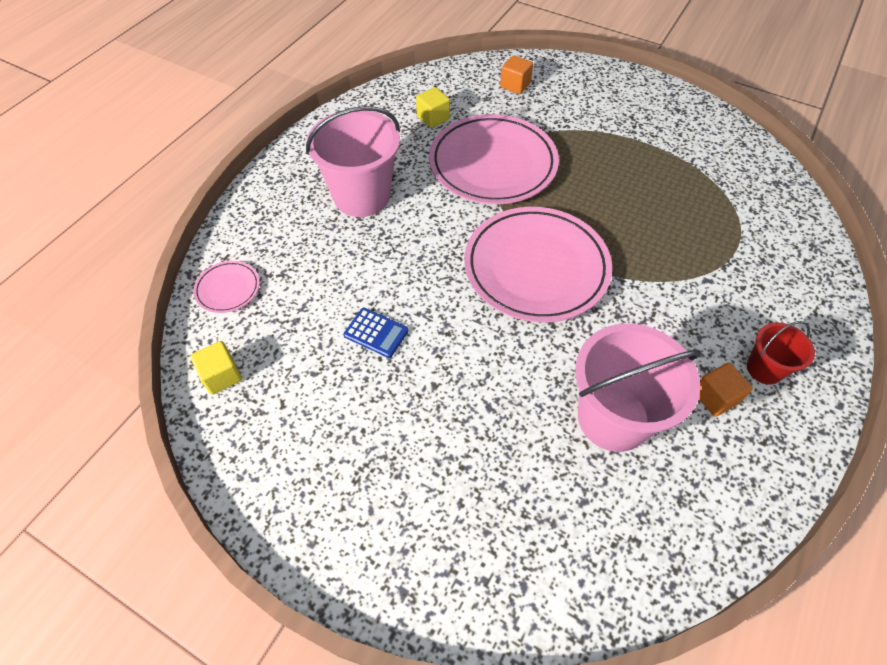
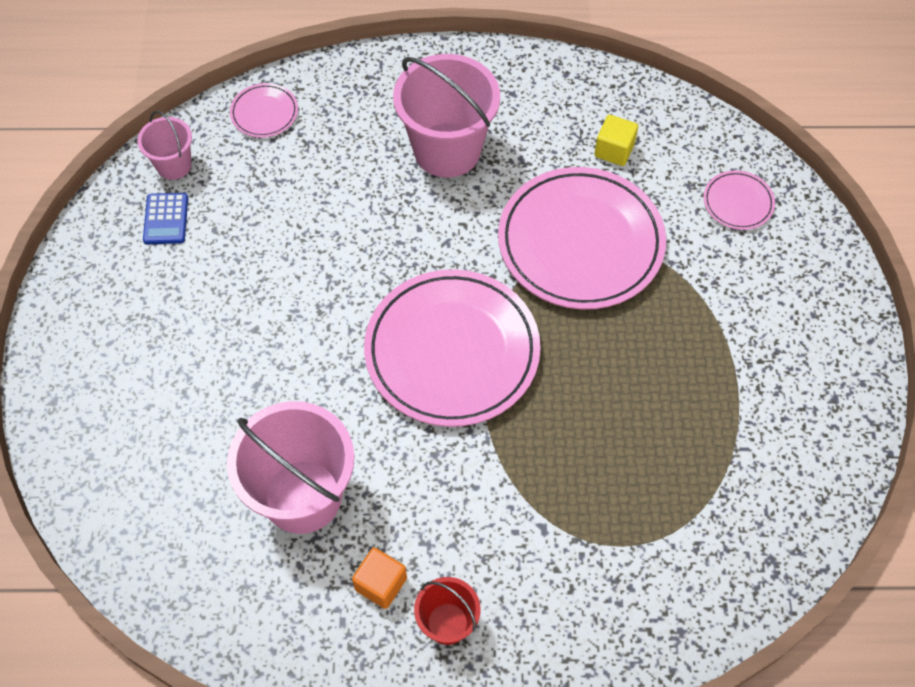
camera: 60 degrees right, 5 degrees up
yellow cube [190,341,242,395] -> pink bucket [137,111,192,180]
blue calculator [343,308,409,358] -> blue calculator moved to [143,193,188,244]
orange cube [500,55,533,94] -> pink plate [703,170,775,230]

